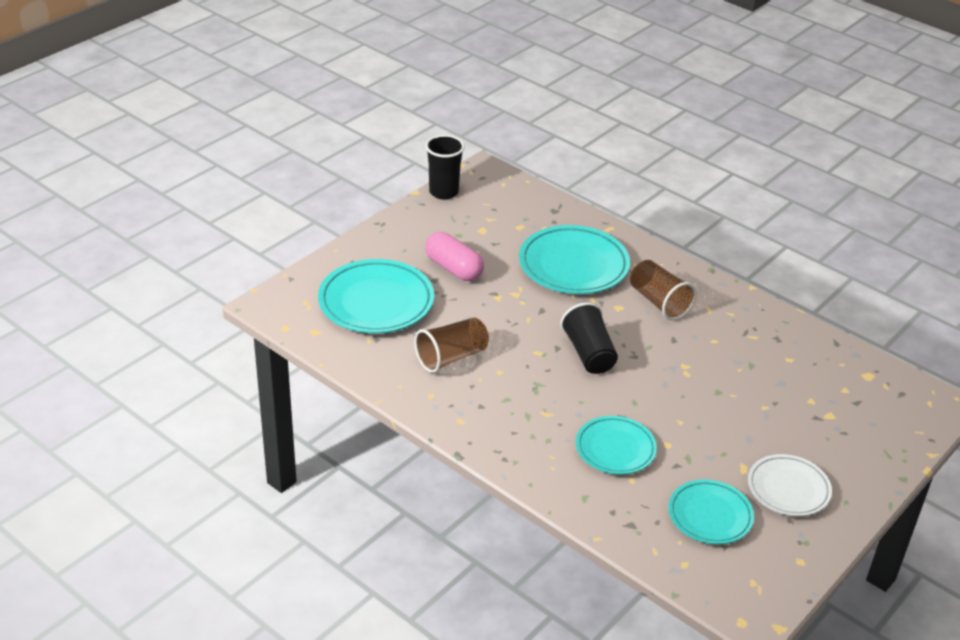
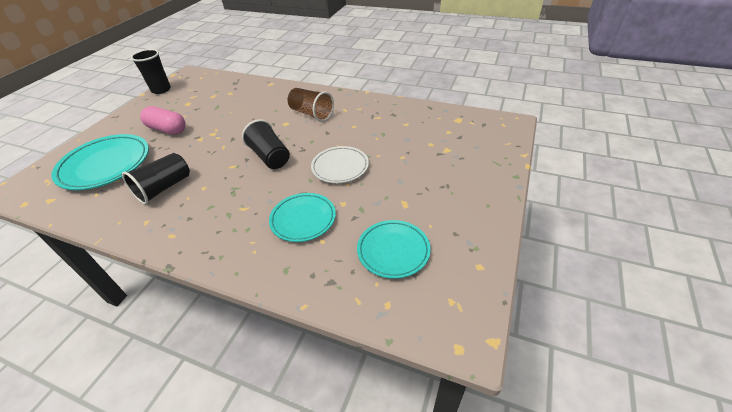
camera: 15 degrees left, 5 degrees up
brown cup [414,317,489,373] -> black cup [122,153,190,204]
turquoise plate [519,225,630,294] -> none
white plate [748,454,832,516] -> white plate moved to [311,146,369,183]

